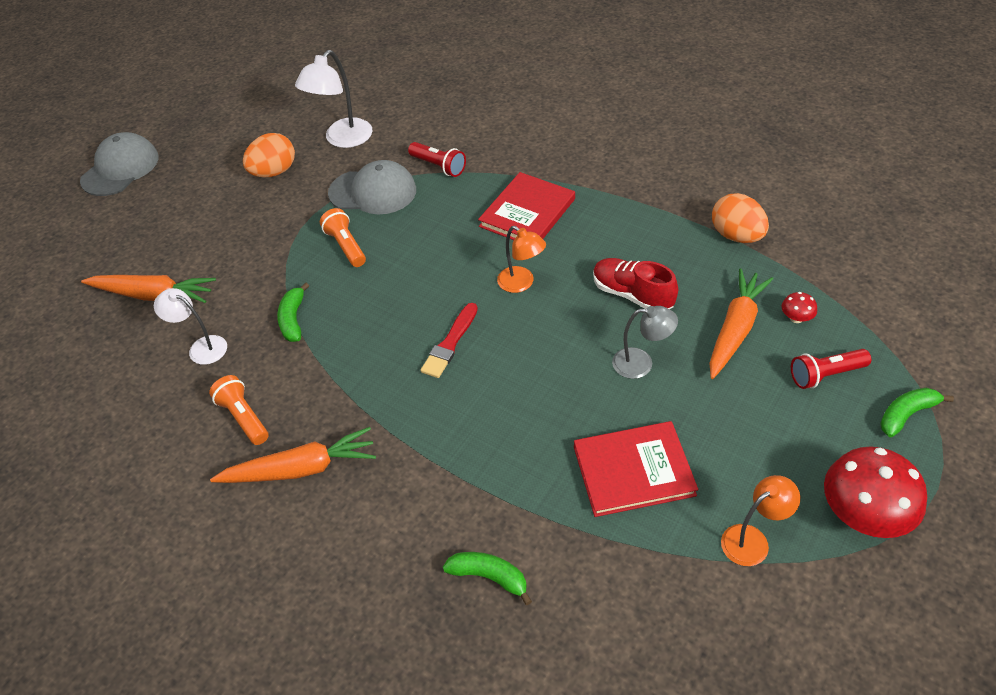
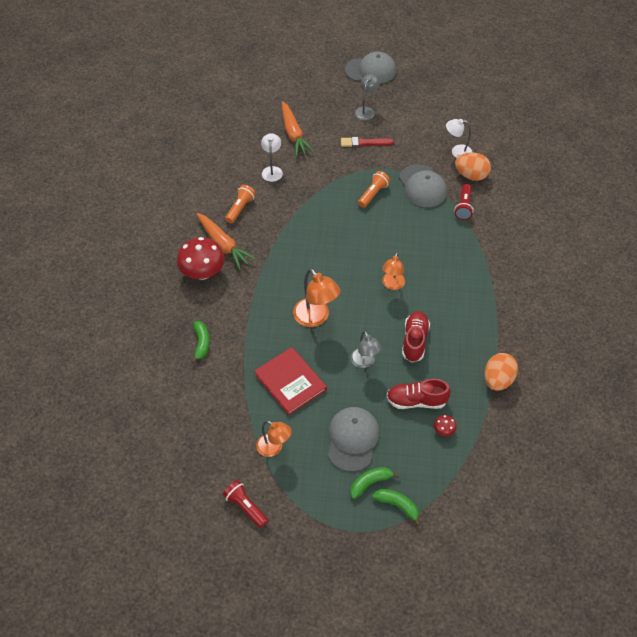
camera: 60 degrees right, 5 degrees up
orange egg [243,133,295,177] -> orange egg moved to [455,152,491,181]
green banana [277,283,309,342] -> green banana moved to [350,467,399,499]
white lamp [295,50,372,148] -> white lamp [446,119,472,158], size x0.66
red brush [421,303,478,378] -> red brush moved to [341,137,394,147]
red book [478,172,575,240] -> none
orange carrot [709,268,773,379] -> red shoe [386,379,451,409]
red flashlight [791,349,871,389] -> red flashlight moved to [223,480,268,528]
red mushroom [824,447,927,538] -> red mushroom moved to [177,237,225,280]
none -> orange lamp [293,268,340,327]
none -> grey cap [328,407,379,472]
none -> grey lamp [355,74,380,120]

